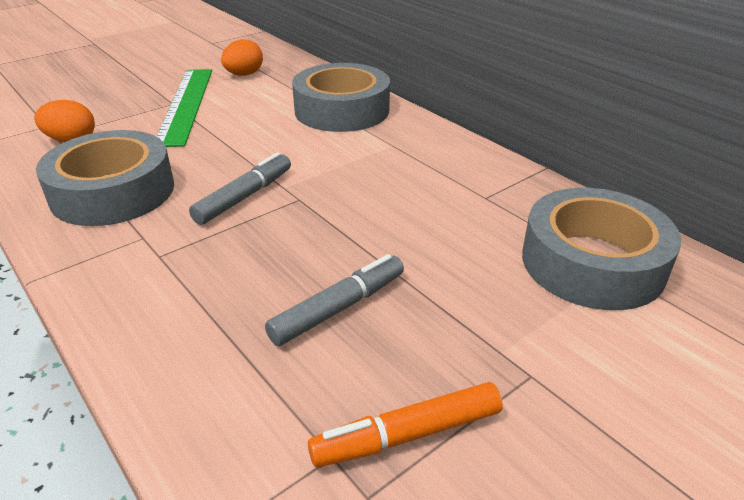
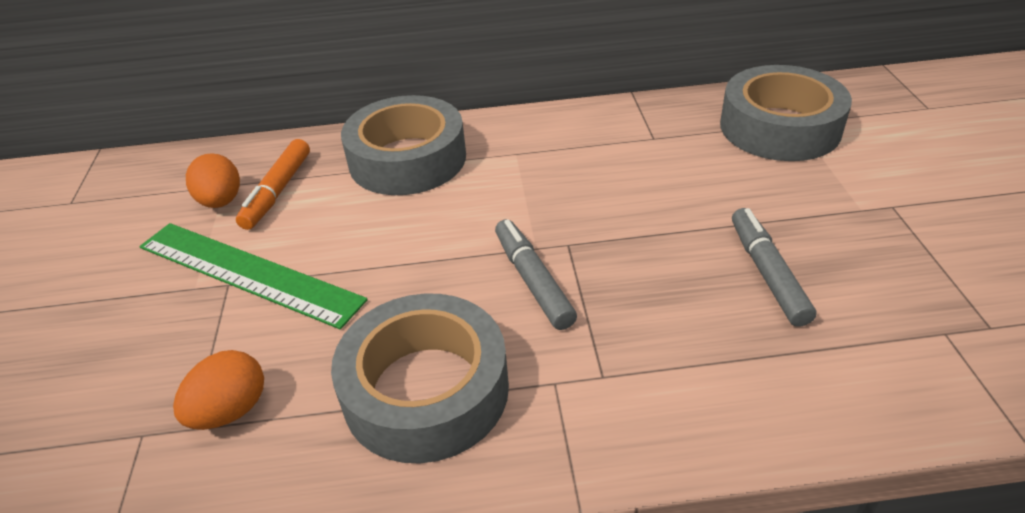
camera: 55 degrees left, 5 degrees up
orange marker [308,382,503,467] -> orange marker moved to [236,139,310,230]

